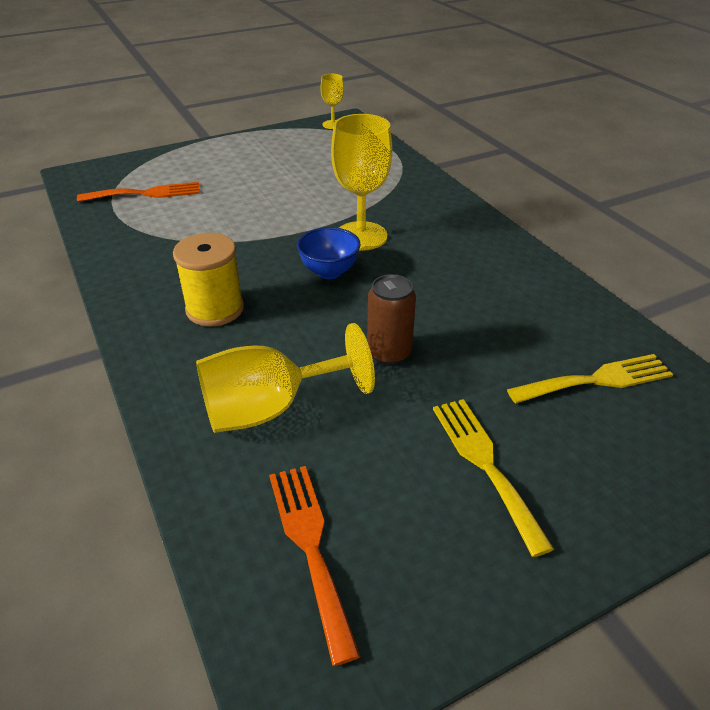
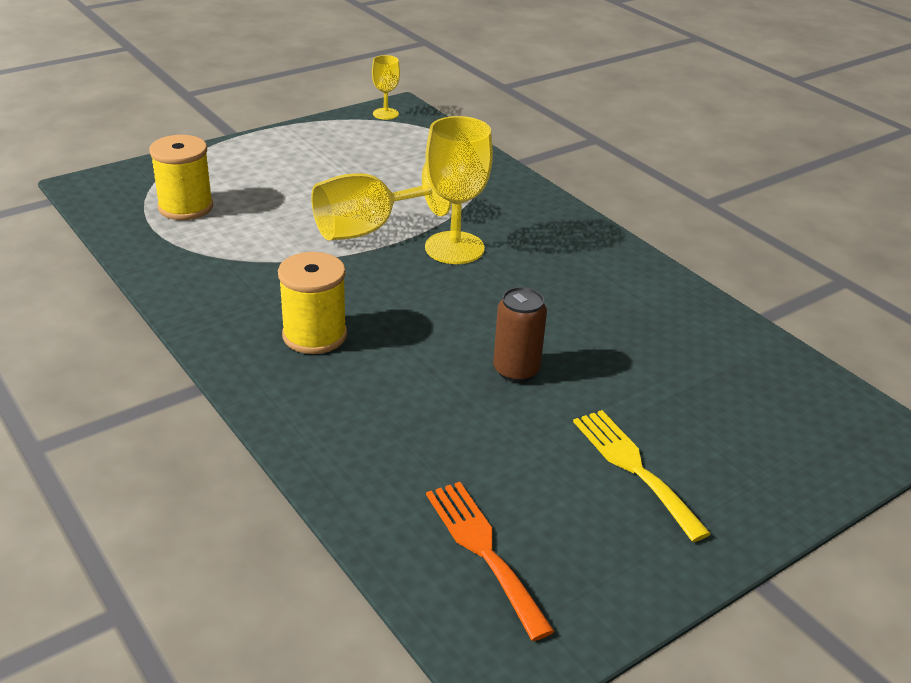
camera: 10 degrees left, 5 degrees down
orange fork [77,182,200,202] -> yellow spool [149,135,213,220]
yellow goblet [196,323,375,433] -> yellow goblet moved to [311,163,451,240]
blue bowl [297,227,361,279] -> none
yellow fork [507,354,673,404] -> none

